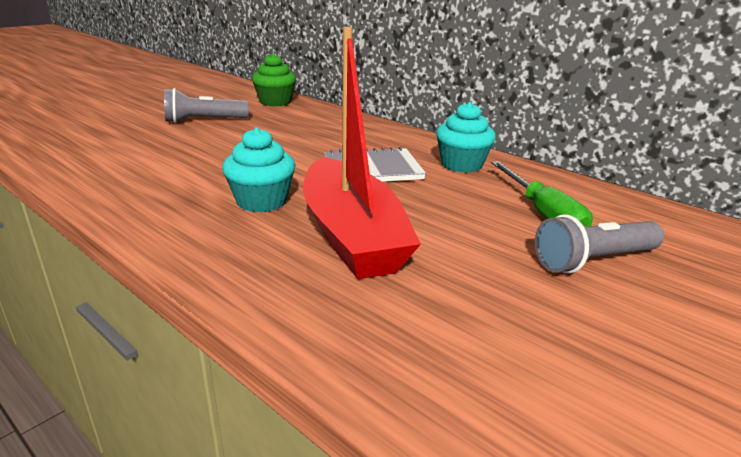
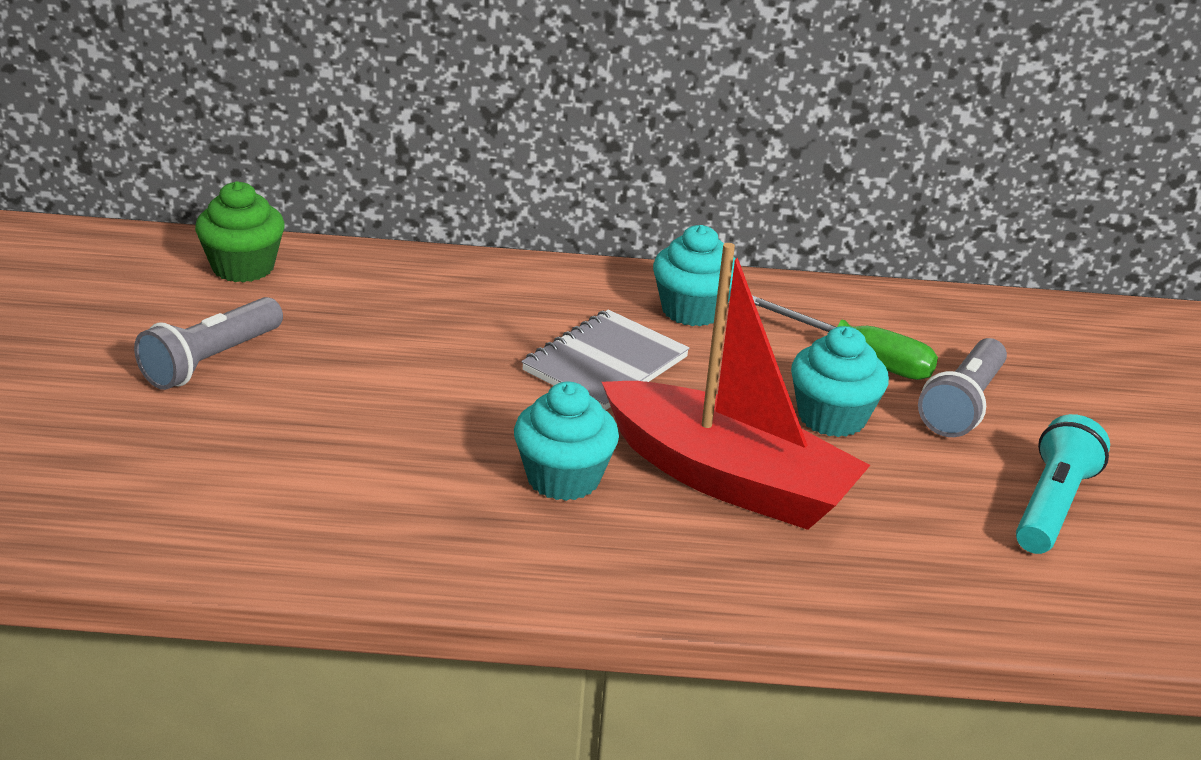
camera: 40 degrees left, 5 degrees up
none -> turquoise cupcake [791,326,889,437]
none -> turquoise flashlight [1016,414,1110,554]

